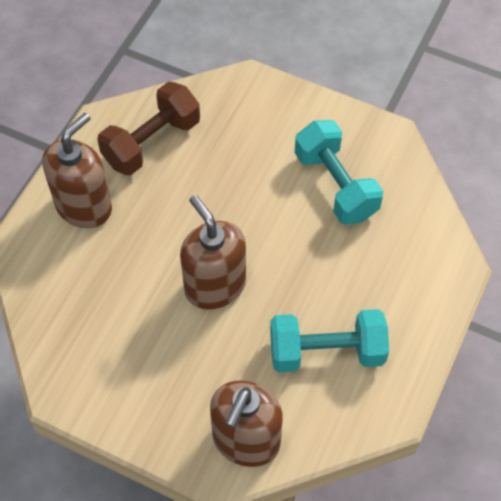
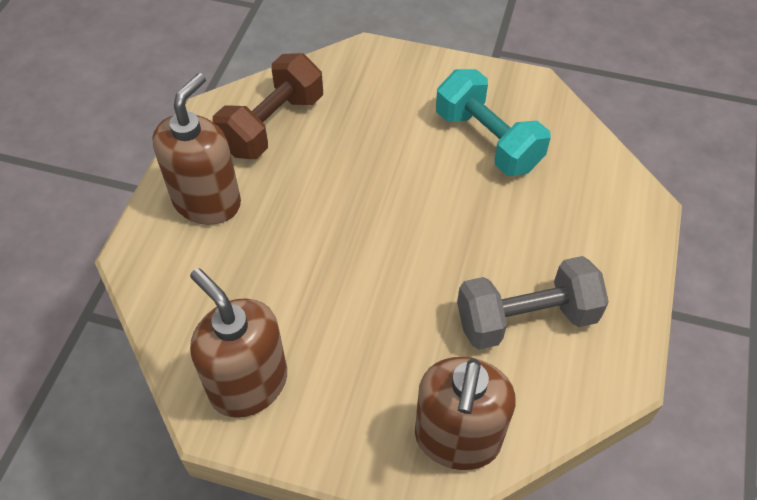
camera: 10 degrees left, 5 degrees down
brown soap dispenser [180,195,246,310] -> brown soap dispenser moved to [190,268,287,418]
turquoise dumbbell [270,309,389,373] -> grey dumbbell [457,256,609,350]

